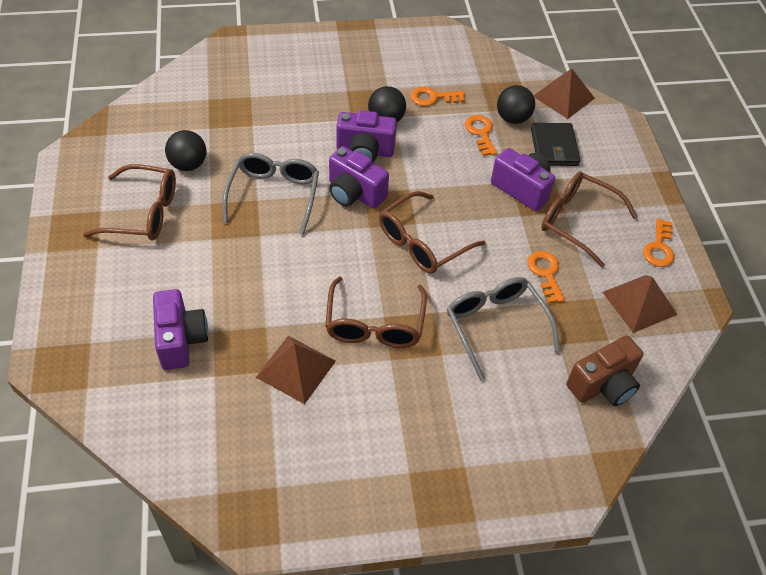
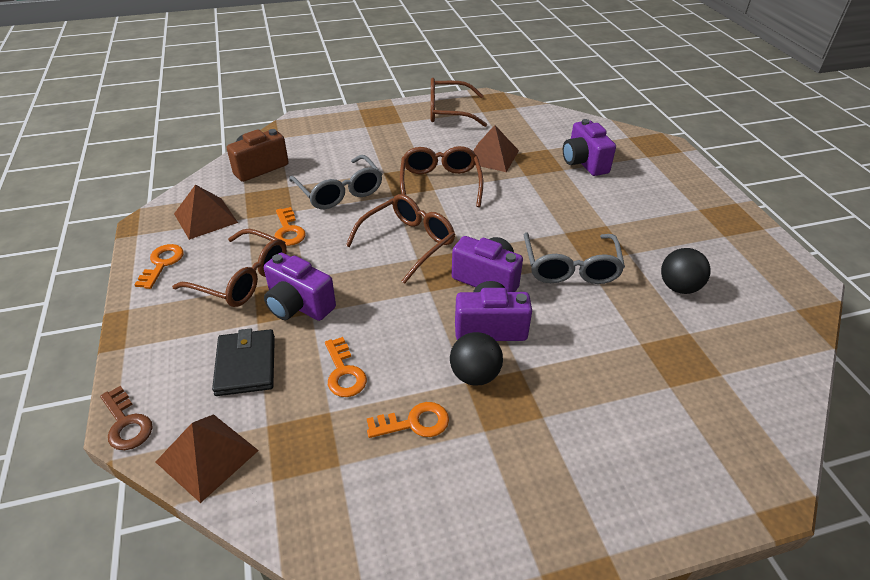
camera: 175 degrees right, 10 degrees down
brown glasses [83,164,176,240] -> brown glasses moved to [431,78,487,127]
black ball [497,85,535,124] -> none
none -> brown key [100,386,153,450]

